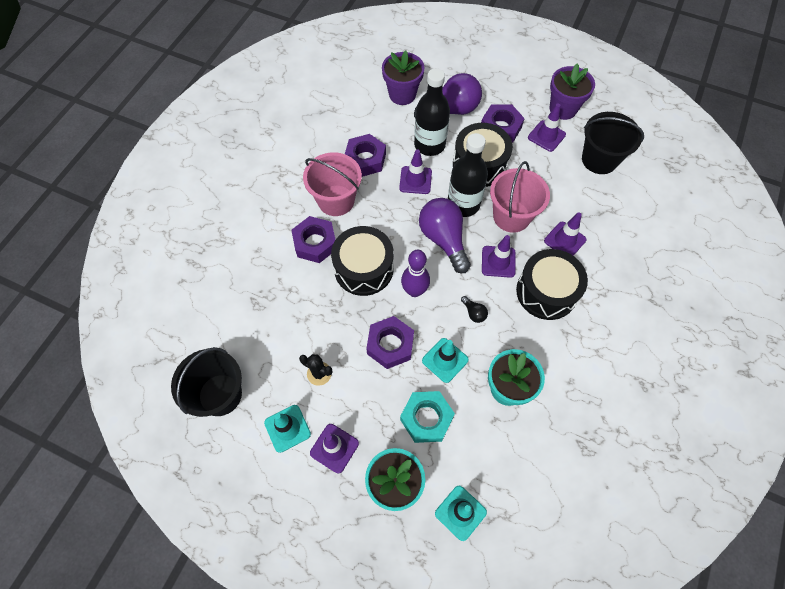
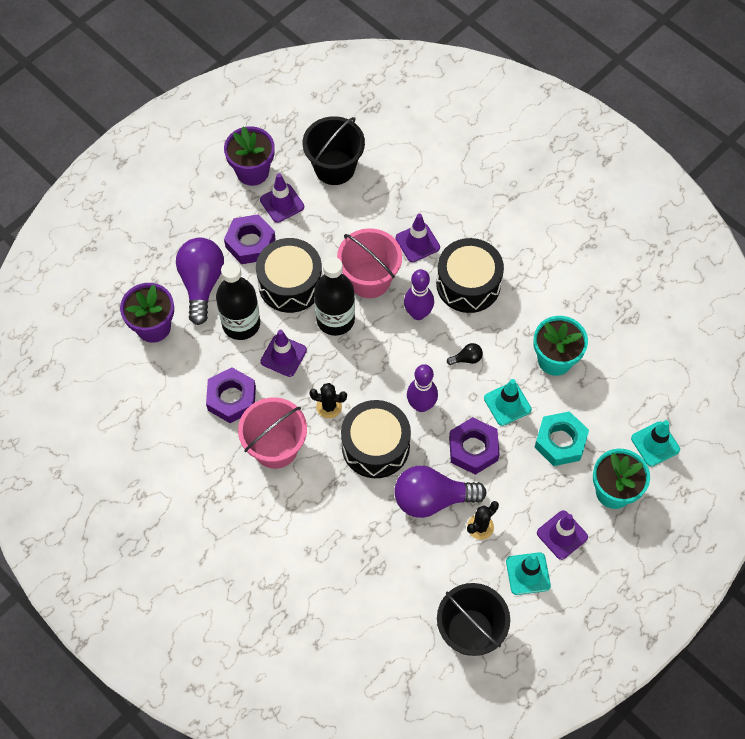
camera: 70 degrees left, 0 degrees up
purple nut [291,216,336,263] -> none
purple light bulb [419,198,471,273] -> purple light bulb moved to [394,466,487,518]
purple traffic cone [482,235,516,278] -> purple bowling pin [404,269,434,320]
none -> black cactus [310,383,347,418]

